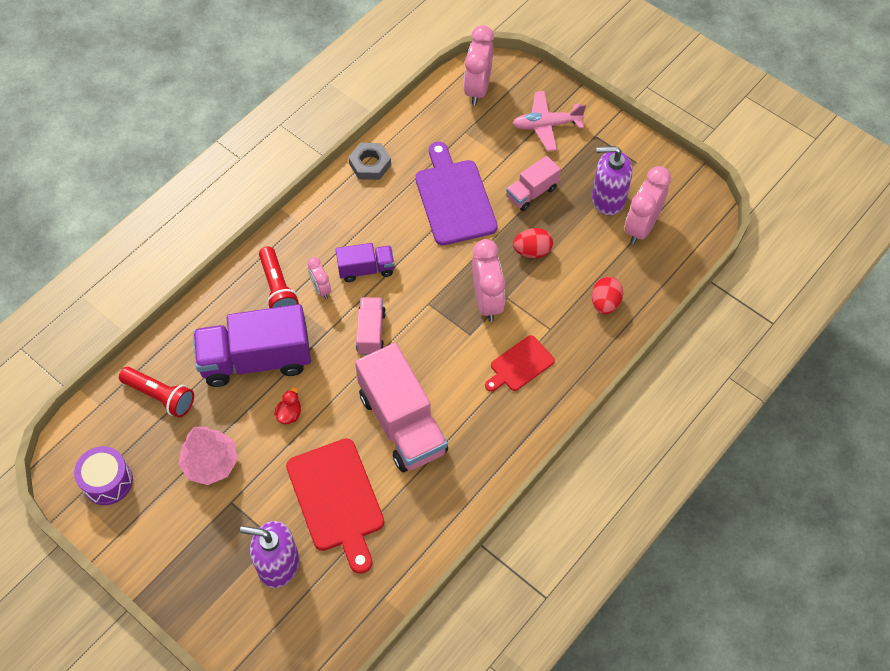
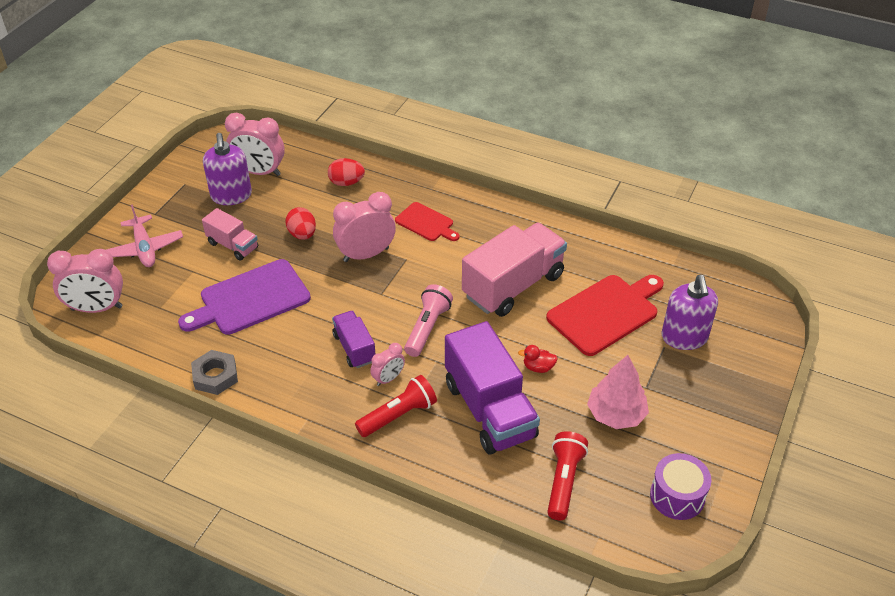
camera: 105 degrees left, 15 degrees down
pink truck [356,297,386,355] -> pink flashlight [404,284,453,357]

